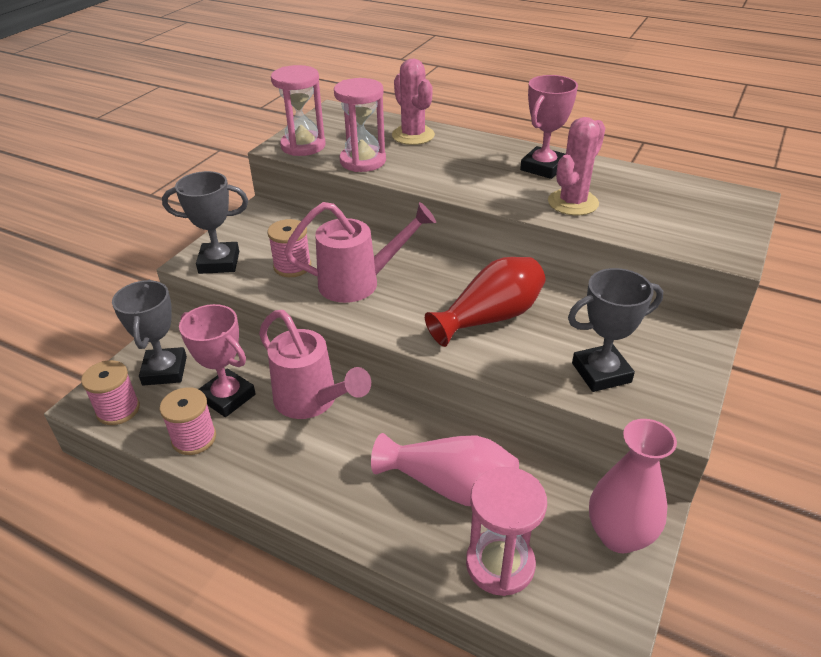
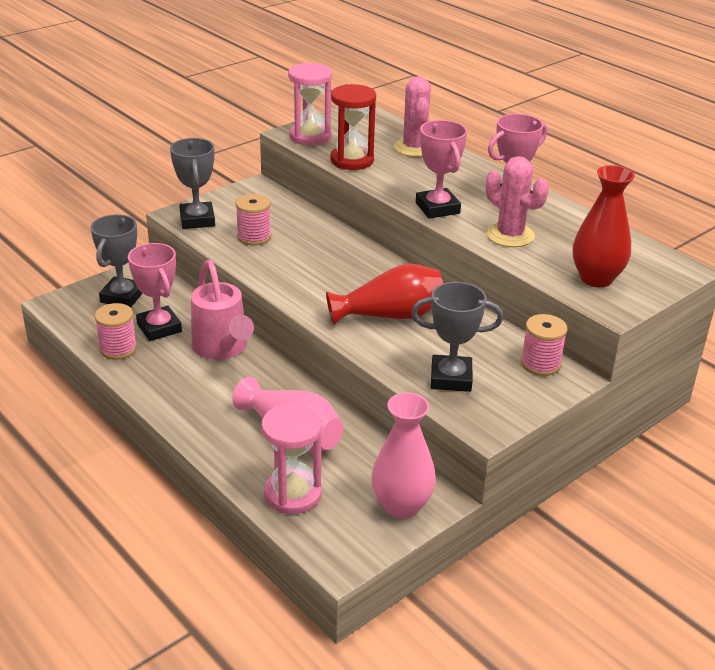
camera: 20 degrees right, 5 degrees down
pink spool [81,360,140,425] -> pink spool moved to [521,314,568,376]
grey trophy [162,171,248,274] -> grey trophy turned 60 degrees clockwise [170,138,215,229]
pink watering can [284,202,436,303] -> none
pink hourglass [334,78,386,172] -> red hourglass [330,84,376,170]
pink cactus [548,117,605,215] -> pink cactus turned 75 degrees clockwise [486,156,549,247]
none -> pink trophy [416,120,467,219]
none -> red vase [573,165,635,287]

